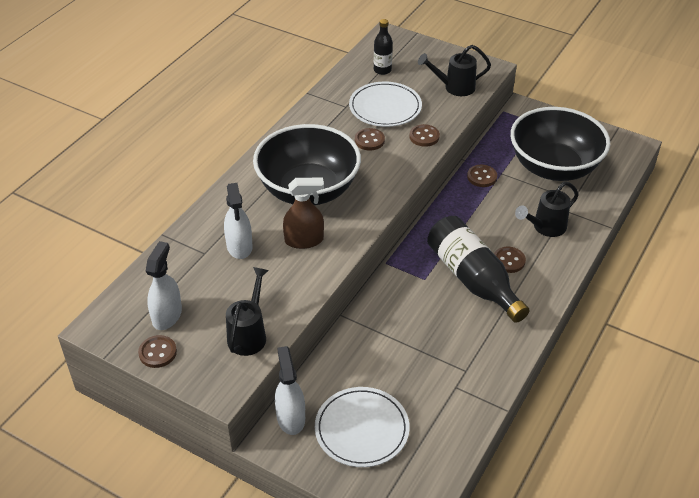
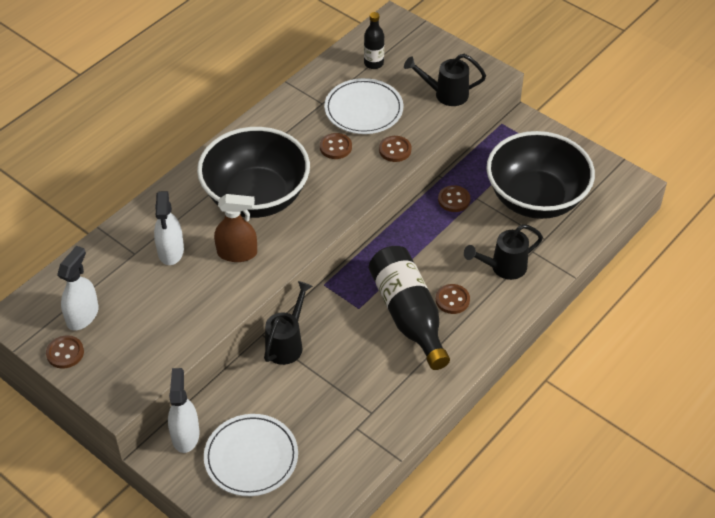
camera: 10 degrees right, 5 degrees up
black watering can [226,267,269,356] -> black watering can moved to [264,281,313,365]

